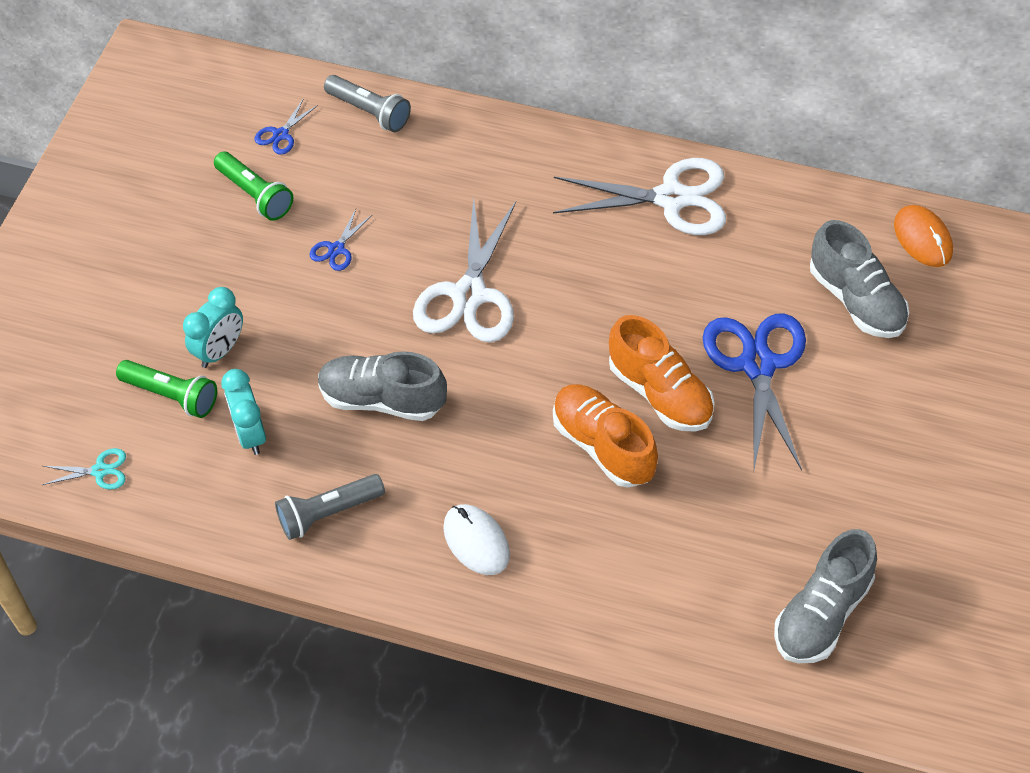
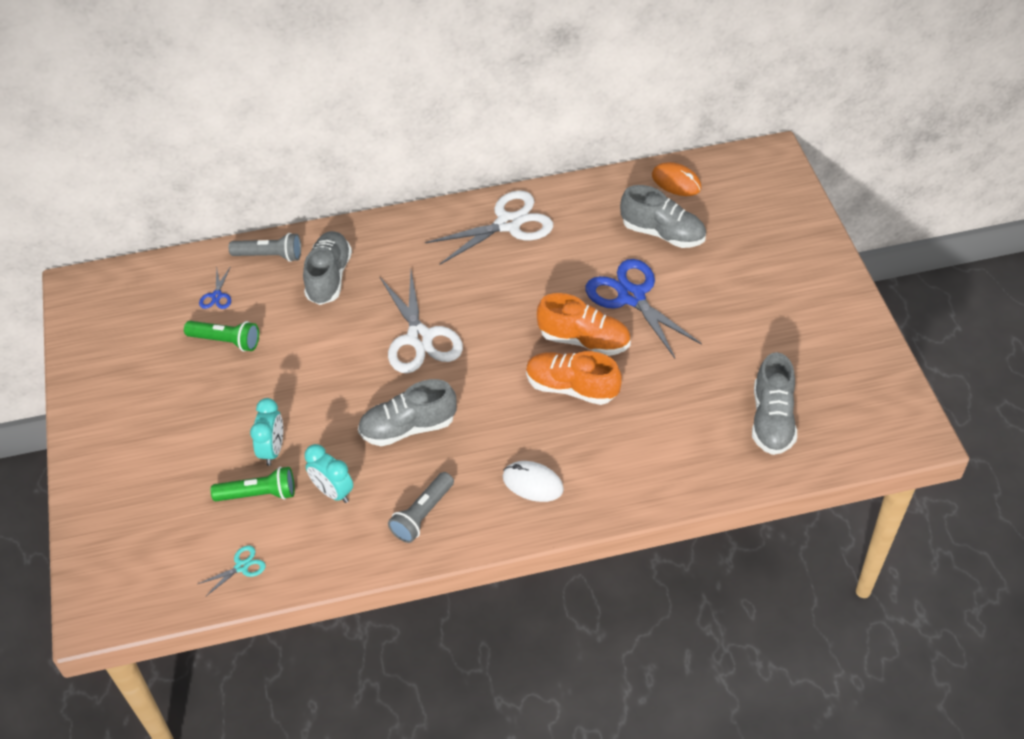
camera: 30 degrees left, 5 degrees down
blue scissors [310,209,372,271] -> none
none -> grey shoe [303,231,352,305]

